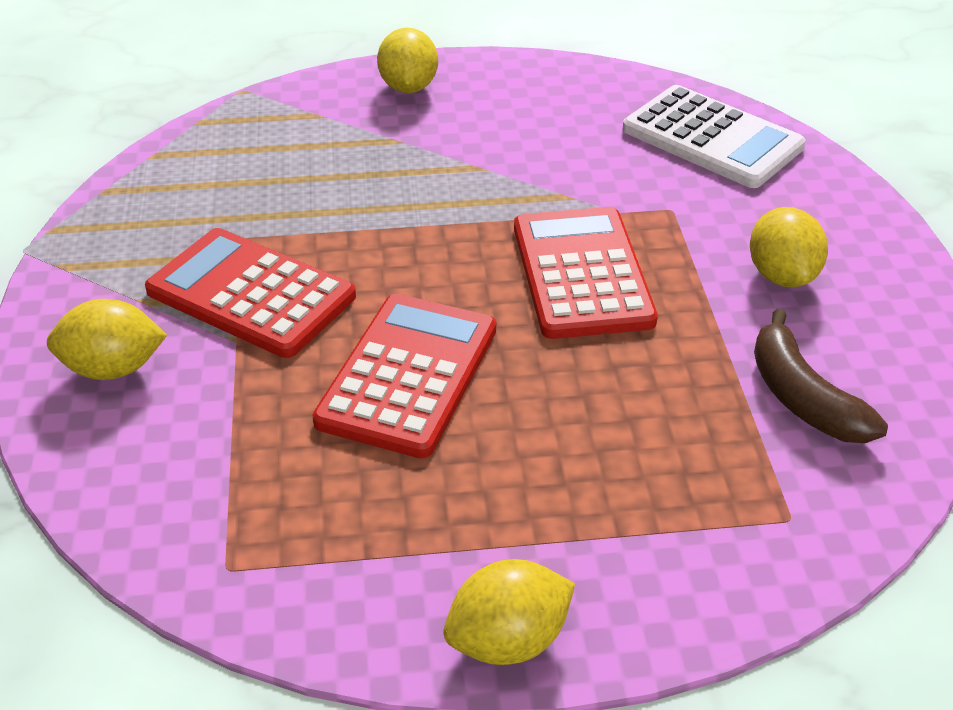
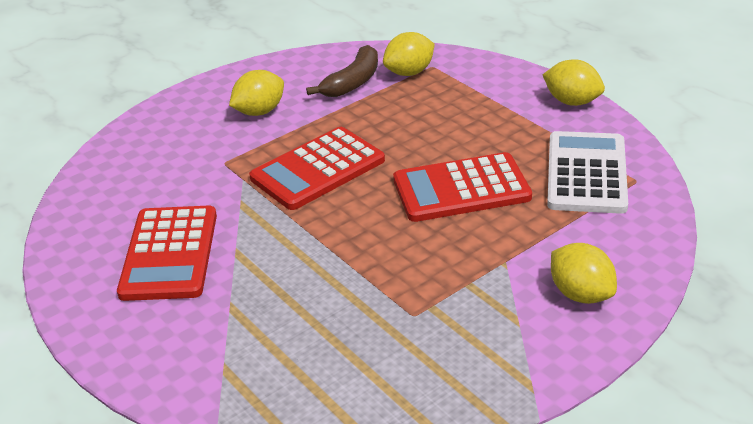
camera: 120 degrees left, 5 degrees down
red calculator [145,228,356,358] -> red calculator moved to [117,206,217,301]
yellow lemon [377,28,438,93] -> yellow lemon moved to [383,32,435,76]
white calculator [623,85,805,188] -> white calculator moved to [547,131,628,214]

